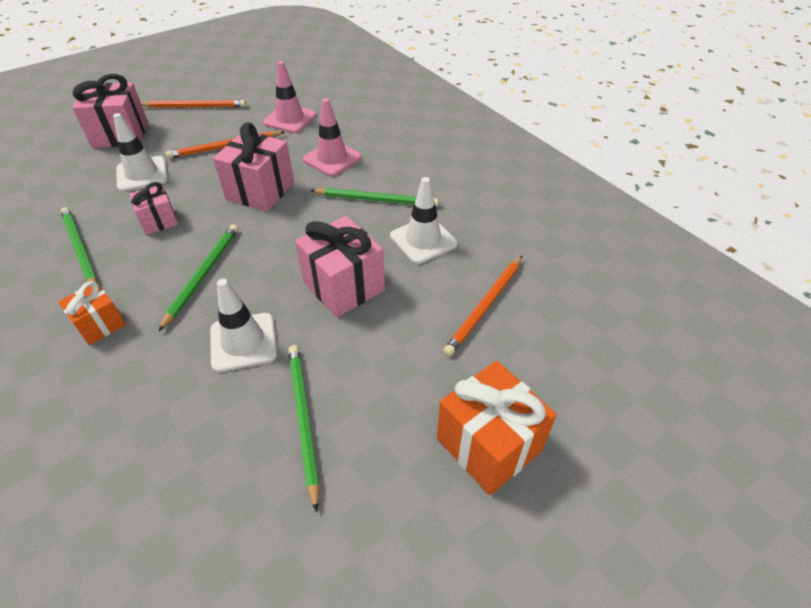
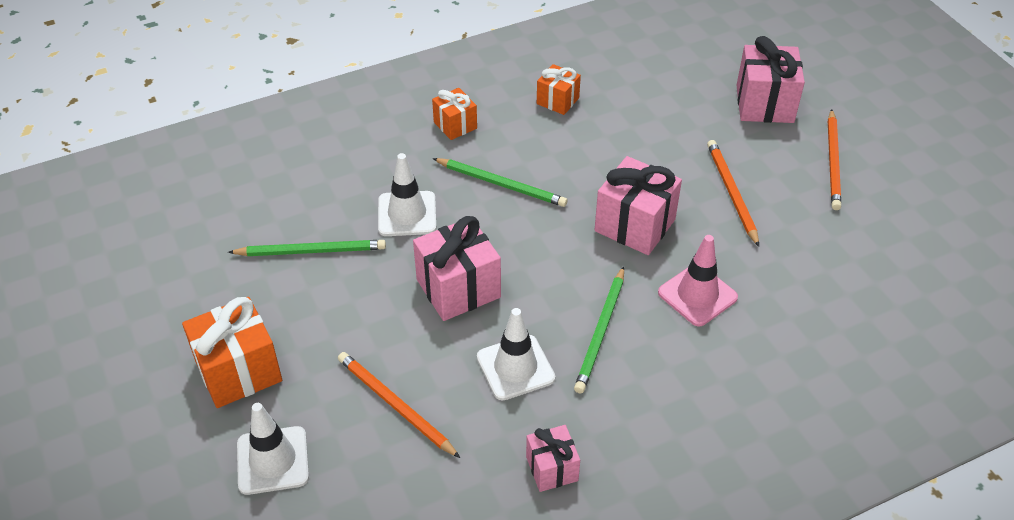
camera: 100 degrees right, 0 degrees up
green pencil [60,207,98,282] -> orange gift [537,64,581,115]
white traffic cone [113,113,168,192] -> white traffic cone moved to [237,403,309,495]
pink gift [129,182,178,235] -> pink gift moved to [526,425,580,492]
pink traffic cone [263,61,316,133] -> none

